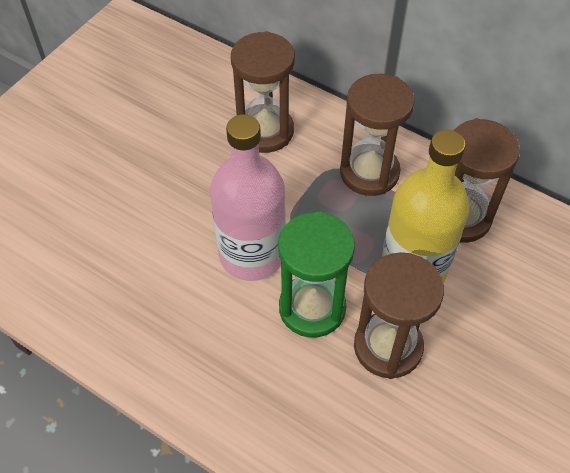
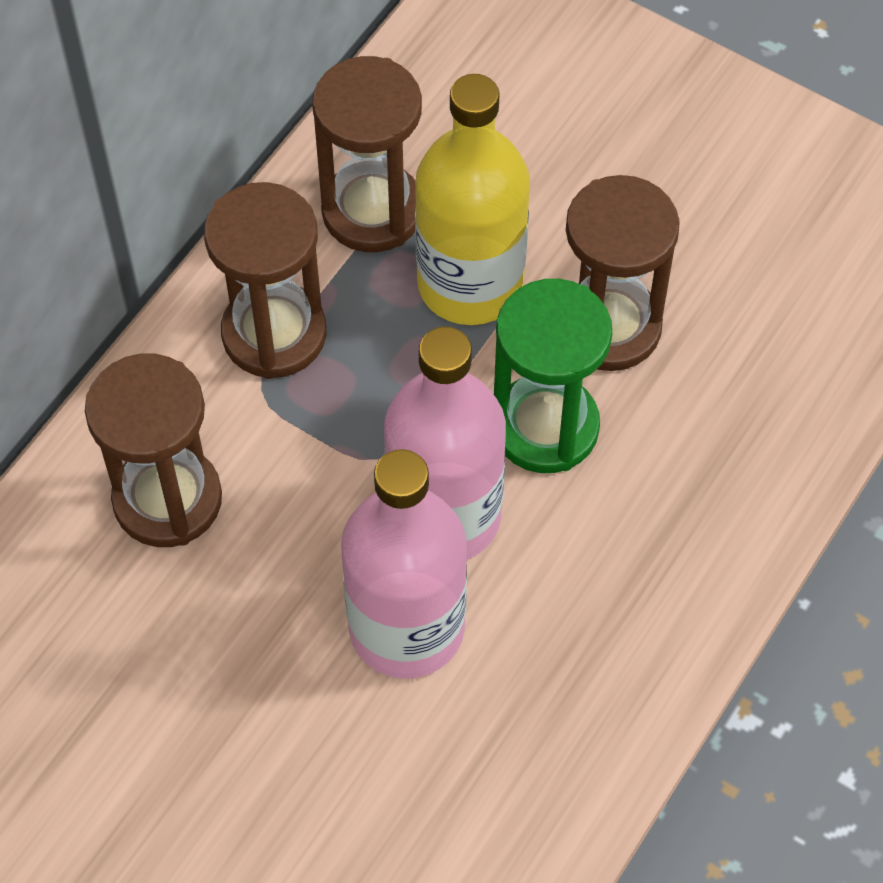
camera: 90 degrees left, 5 degrees up
none -> pink bottle [341,449,467,679]

